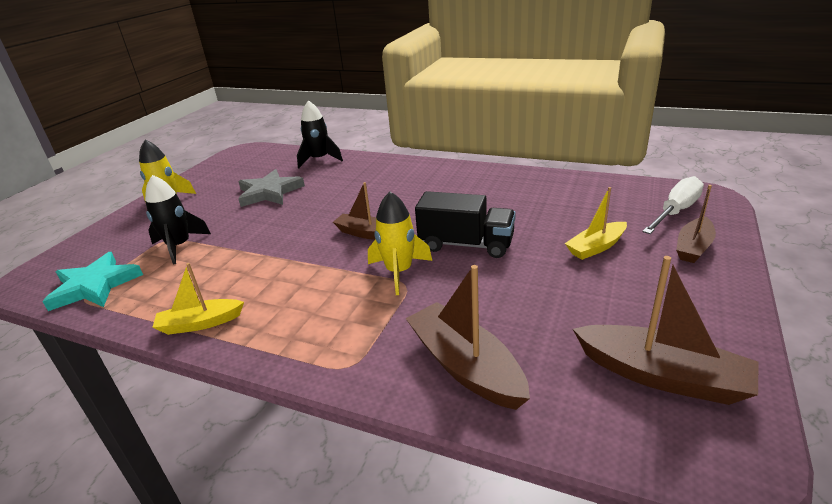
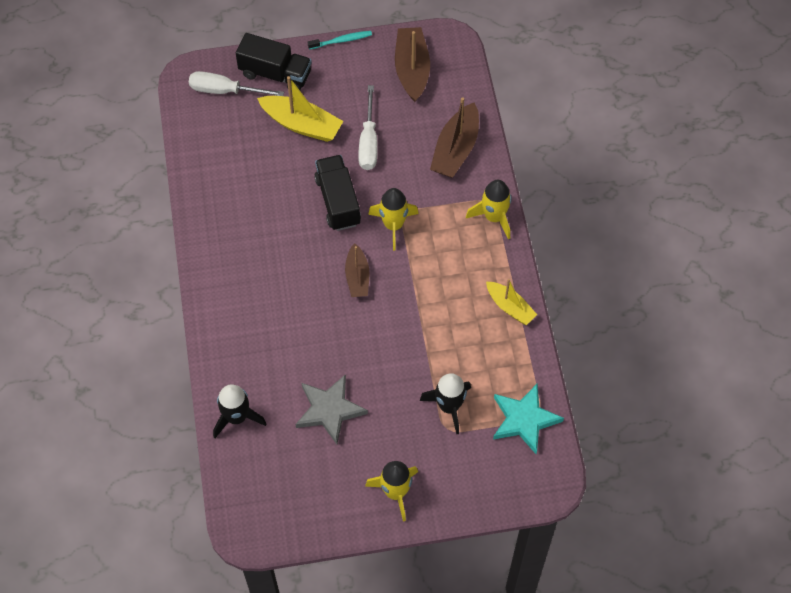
camera: 125 degrees left, 30 degrees up
yellow boat [565,187,627,260] -> yellow boat [257,76,343,142], size x1.57
brown boat [676,185,716,263] -> black truck [236,33,312,90]
none -> turquoise toothbrush [308,31,372,50]
none -> white screwdriver [358,85,378,170]
none -> yellow rocket [466,180,512,239]

